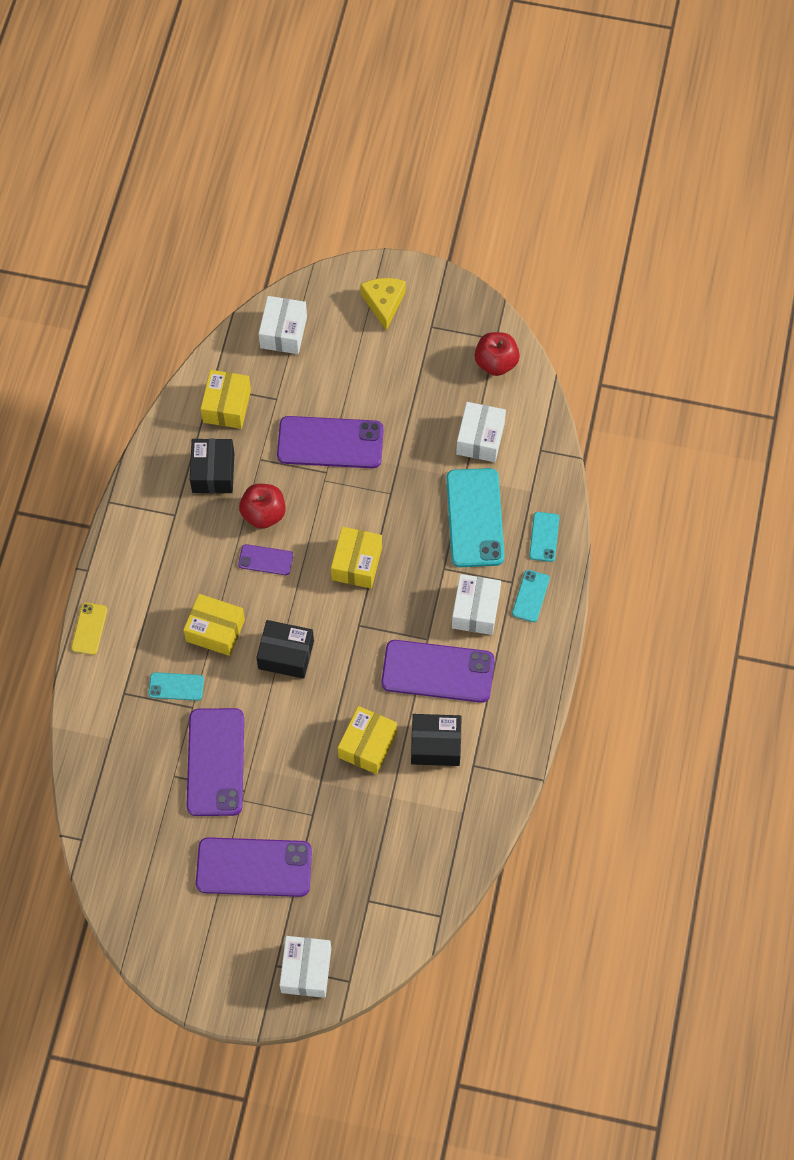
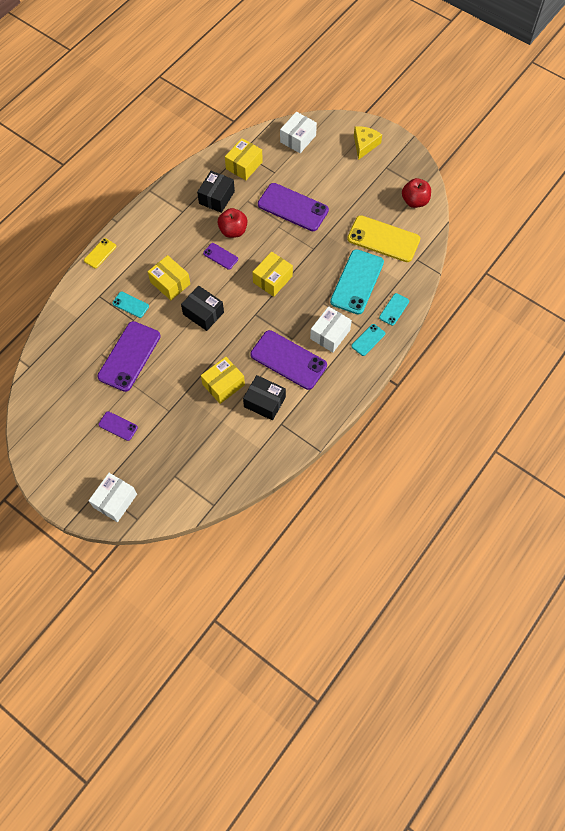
camera: 25 degrees right, 0 degrees up
purple phone [196,837,312,897] -> purple phone [98,411,138,441], size x0.49
white box [456,402,506,462] -> yellow phone [347,215,420,262]

